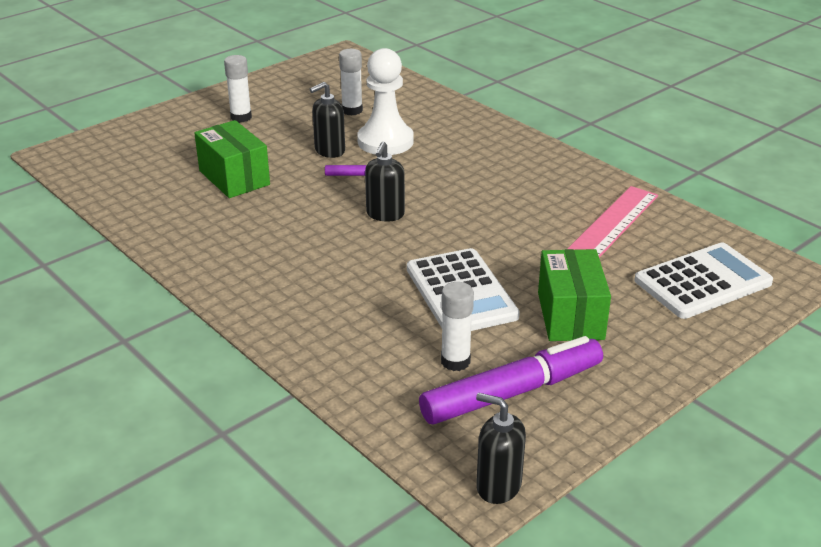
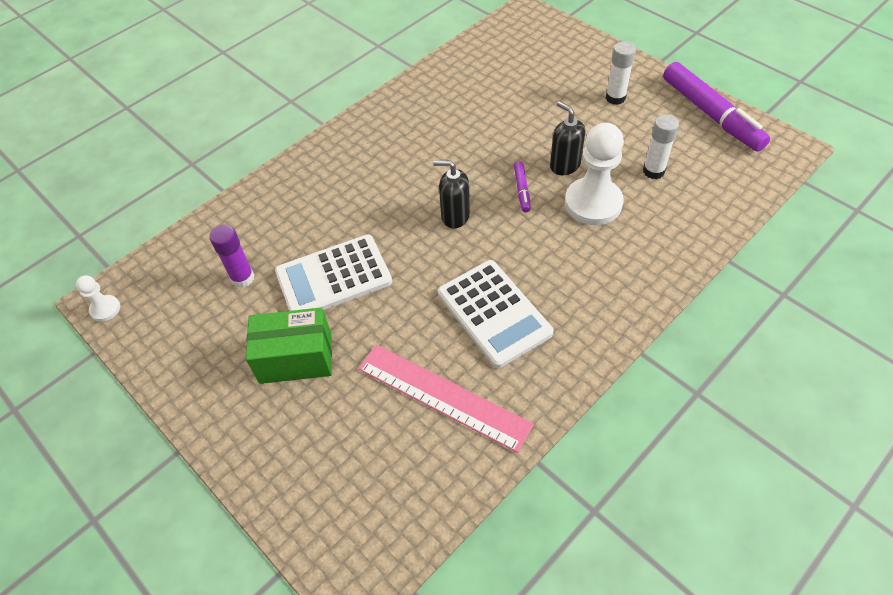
camera: 90 degrees right, 20 degrees up
green box [194,120,270,198] -> none
purple marker [419,336,603,424] -> purple marker moved to [663,62,770,152]
white glue stick [441,282,474,371] -> purple glue stick [209,224,255,288]
black soap dispenser [476,393,526,504] -> white pawn [76,276,120,322]
white calculator [634,242,773,319] -> white calculator moved to [438,260,554,368]

